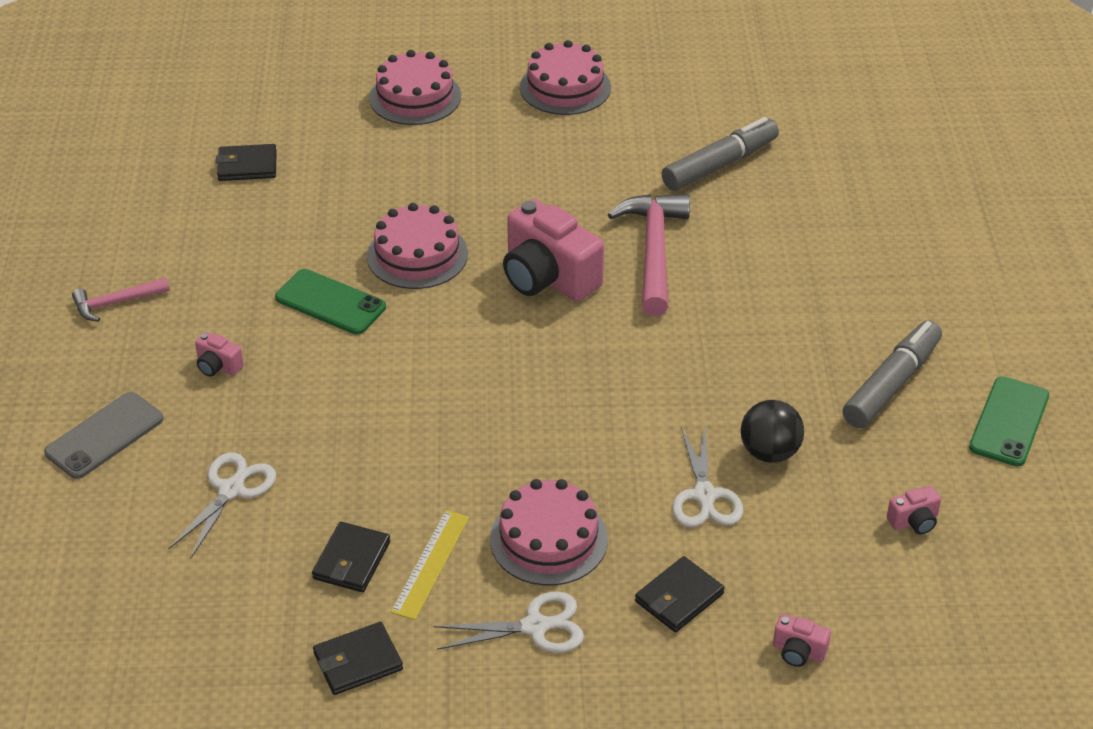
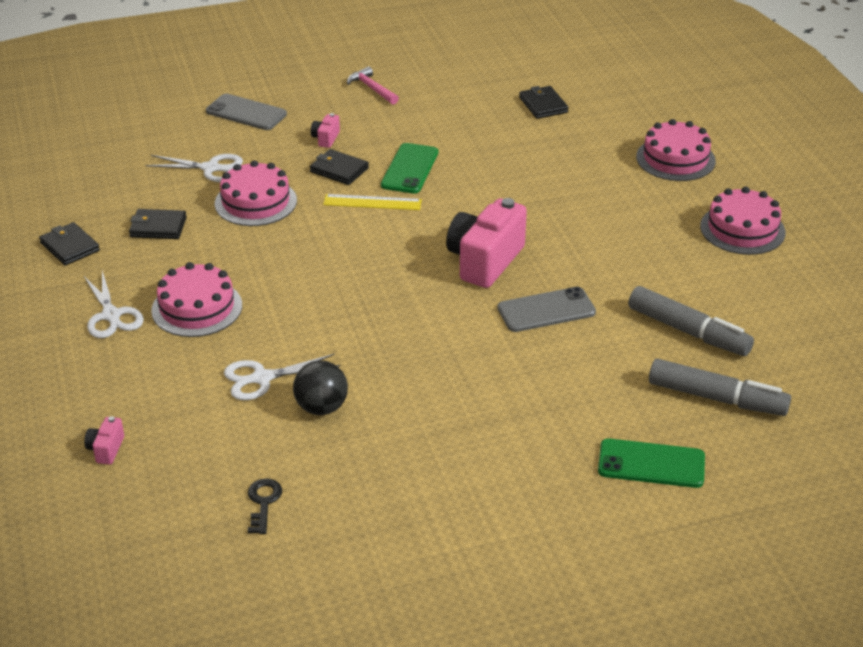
camera: 75 degrees right, 5 degrees down
pink cake [367,203,468,289] -> pink cake moved to [215,160,297,226]
yellow ruler [391,510,469,620] -> yellow ruler moved to [323,194,422,210]
pink hammer [608,194,690,316] -> grey phone [497,287,596,332]
black wallet [635,556,724,632] -> black wallet moved to [310,149,369,185]
grey marker [842,321,942,428] -> grey marker moved to [649,359,791,416]
pink camera [887,486,941,534] -> black key [248,478,282,534]
green phone [969,376,1049,467] -> green phone moved to [598,438,705,488]

